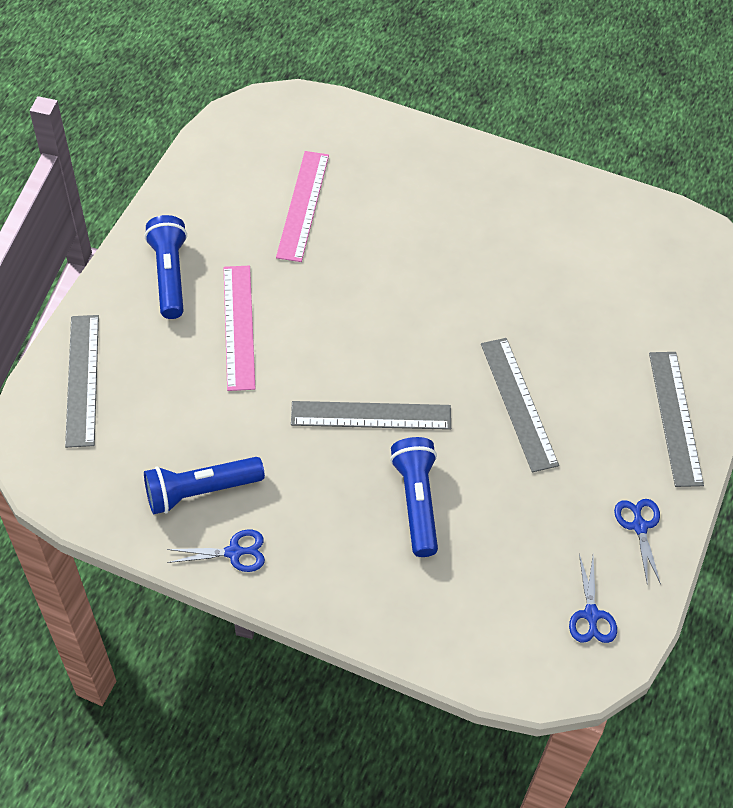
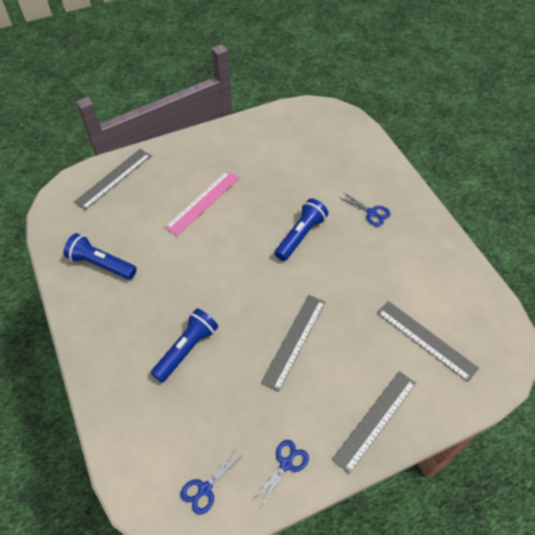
camera: 45 degrees right, 0 degrees up
blue flashlight [145,215,187,319] -> blue flashlight moved to [275,199,328,261]
blue scissors [167,529,265,572] -> blue scissors moved to [339,192,390,226]
pink ruler [276,151,329,262] -> none
grey ruler [291,401,451,430] -> grey ruler moved to [377,301,479,382]

